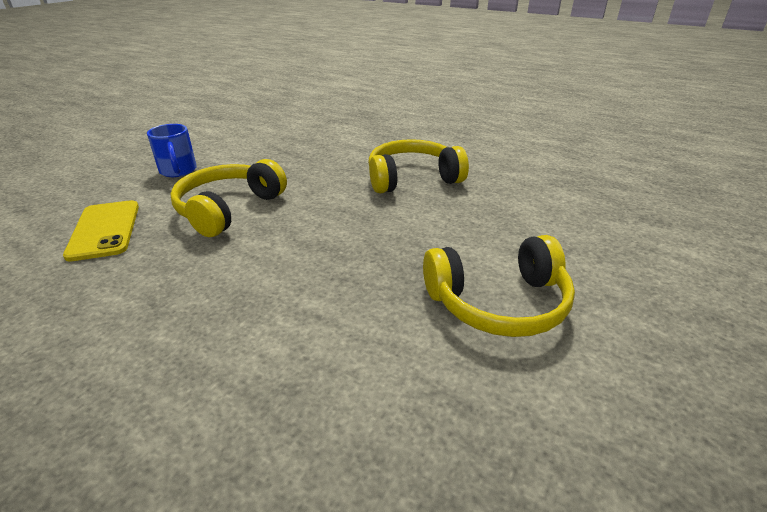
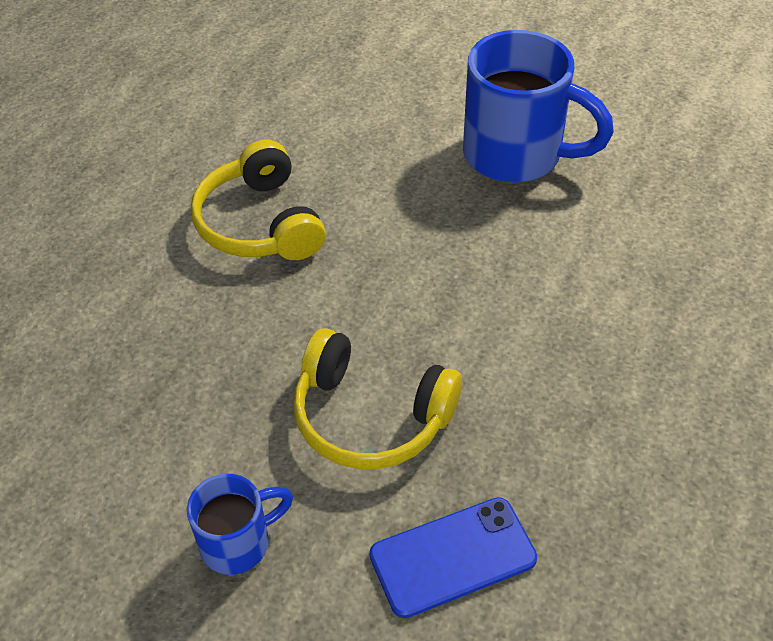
camera: 95 degrees left, 15 degrees up
yellow phone [63,200,139,262] -> blue phone [369,497,537,618]
yellow headphones [423,235,575,337] -> blue mug [463,30,614,183]

